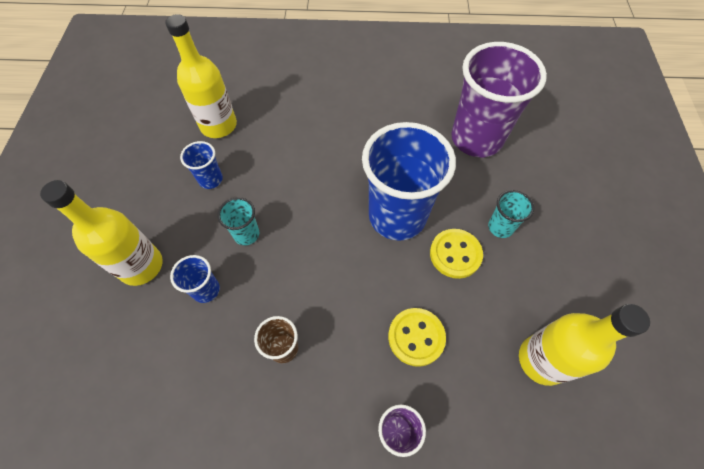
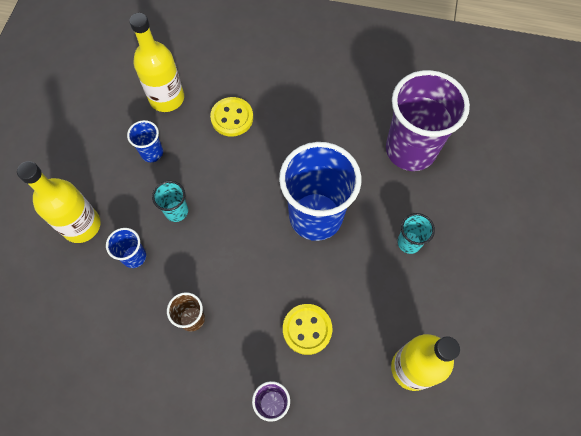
camera: 10 degrees right, 5 degrees up
yellow button [430,229,483,279] -> yellow button moved to [210,97,253,137]

